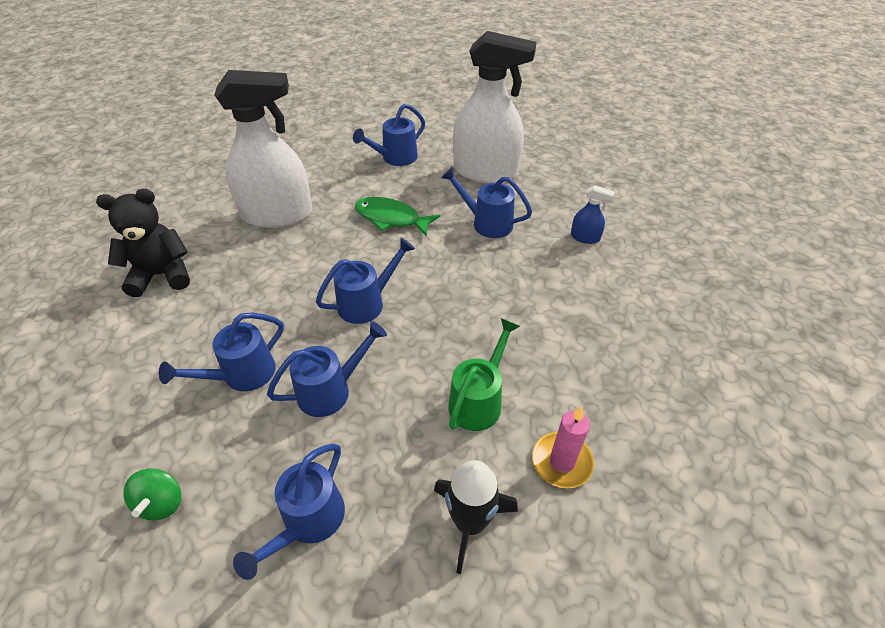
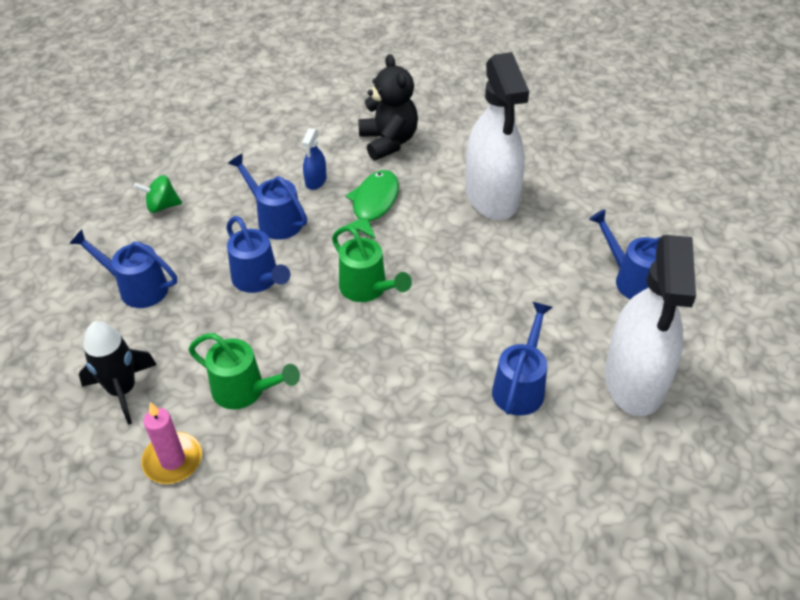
camera: 85 degrees right, 0 degrees up
blue watering can [316,238,415,324] -> green watering can [332,225,412,302]
green fish [355,197,440,237] -> green fish moved to [345,170,399,239]
blue spray bottle [571,185,614,244] -> blue spray bottle moved to [302,128,327,190]

